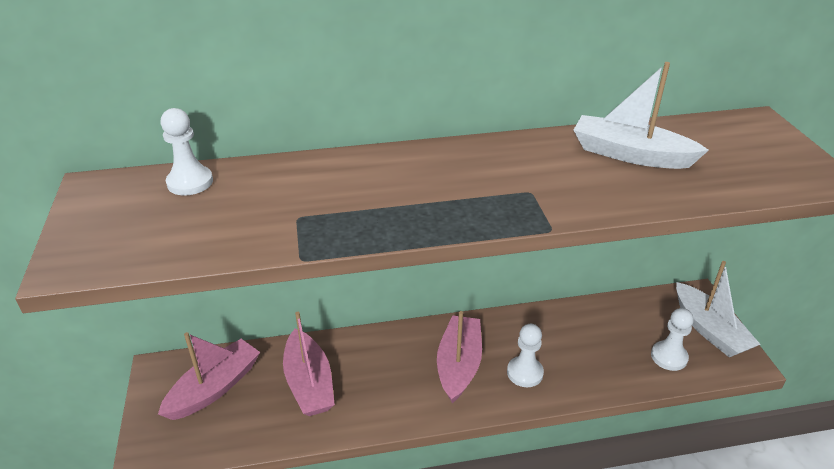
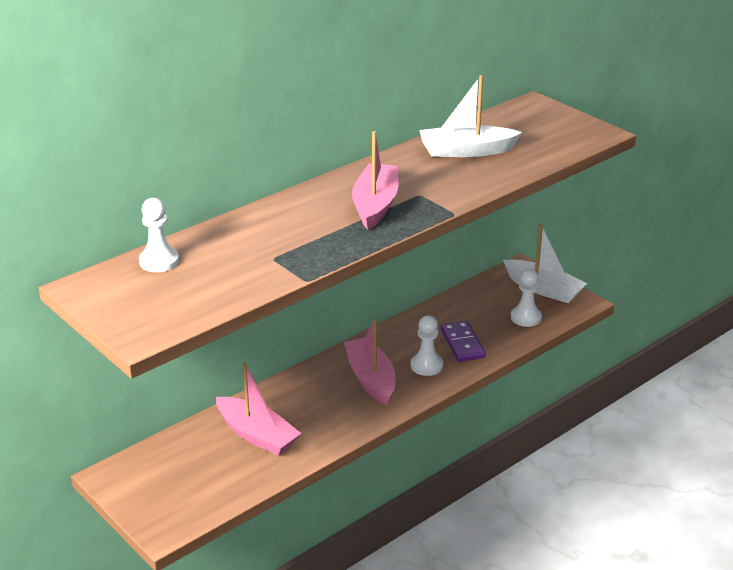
camera: 30 degrees left, 5 degrees down
pink boat [158,332,260,420] -> pink boat moved to [352,131,398,230]
none -> purple domino [441,321,485,362]

